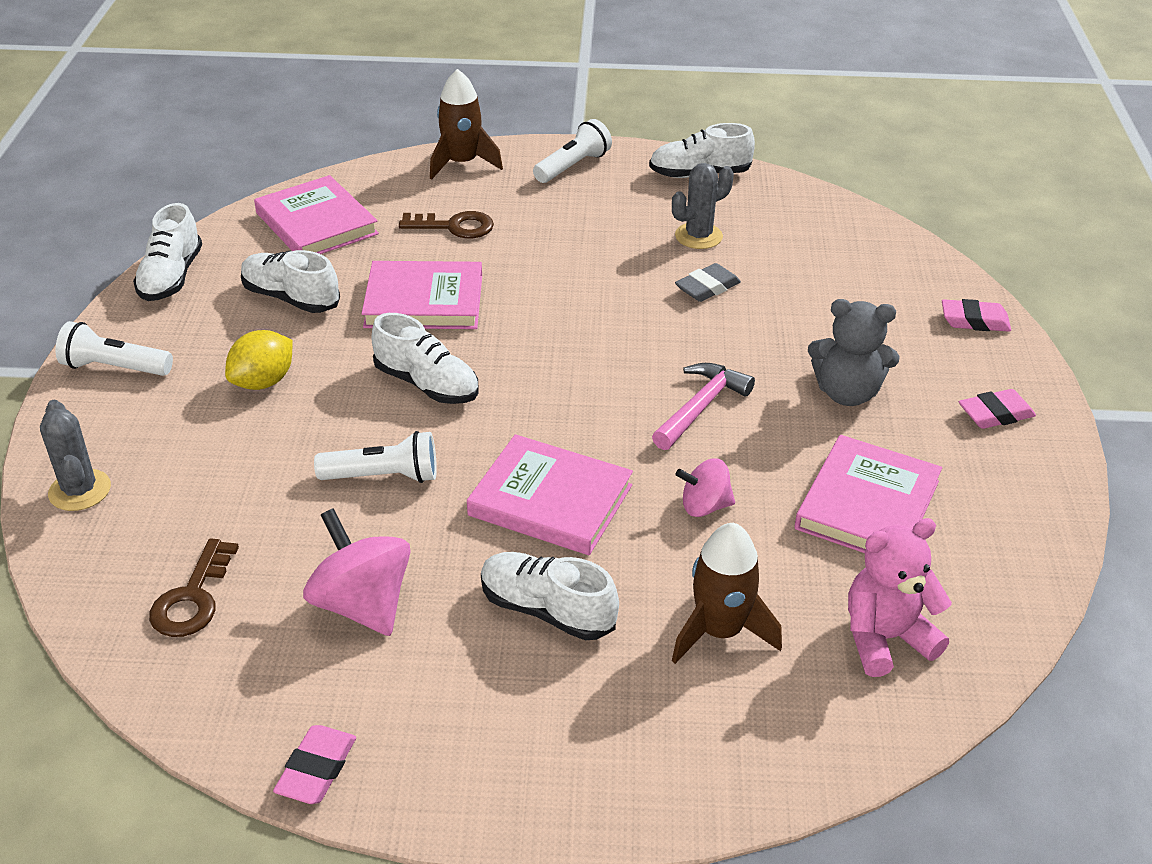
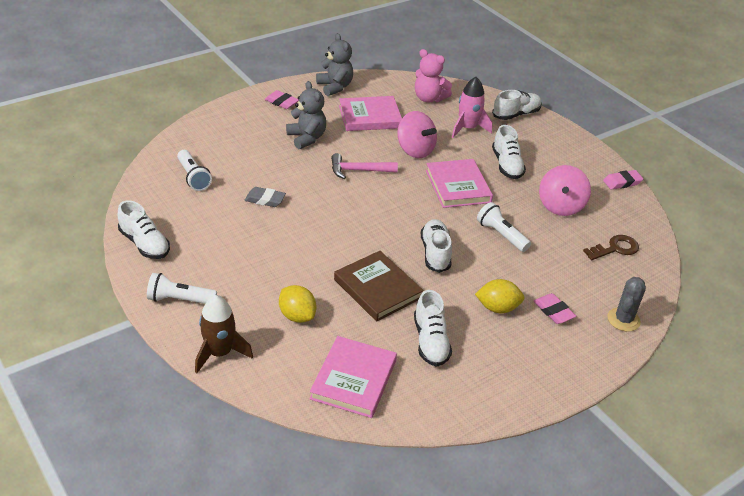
camera: 130 degrees left, 0 degrees up
white flashlight [56,321,173,376] -> white flashlight moved to [177,150,212,191]
white shoe [133,203,202,301] -> white shoe moved to [492,90,542,120]
pink book [361,261,482,329] -> brown book [334,251,424,321]
brown key [399,211,494,238] -> yellow lemon [279,285,316,323]
grey cactus [672,163,734,249] -> none
brown rocket [672,523,782,664] -> pink rocket [452,77,492,138]
pink spinning top [676,458,735,517] -> pink spinning top [397,111,437,158], size x1.68
pink eraser [942,299,1011,332] -> pink eraser moved to [534,293,576,324]
none -> grey teddy bear [316,33,353,96]

